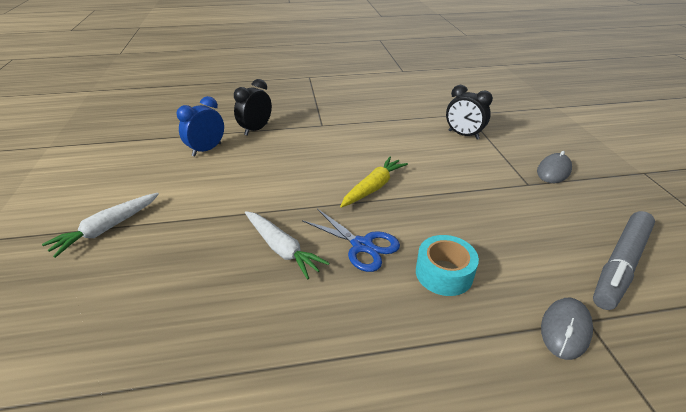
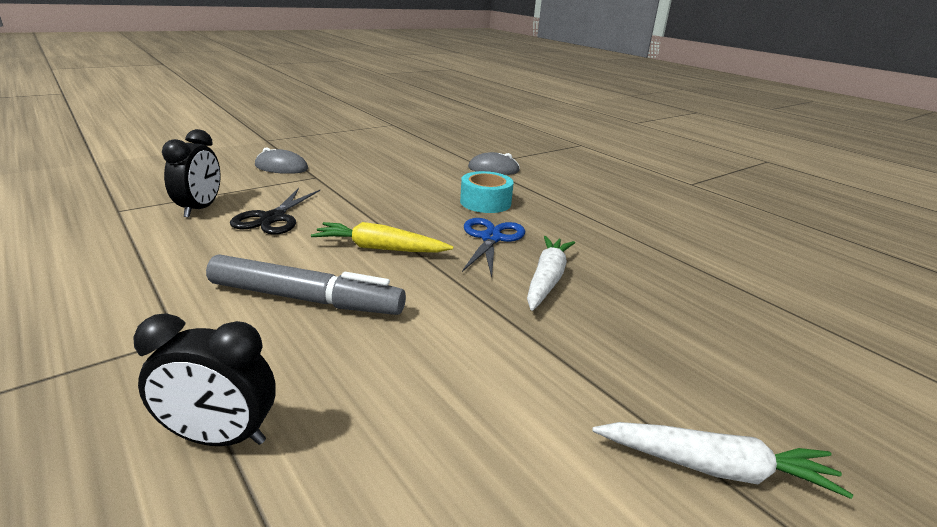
camera: 120 degrees left, 10 degrees down
blue clock [177,96,224,156] -> none
grey marker [593,211,655,310] -> grey marker moved to [206,254,406,315]
none -> black scissors [230,188,320,235]

